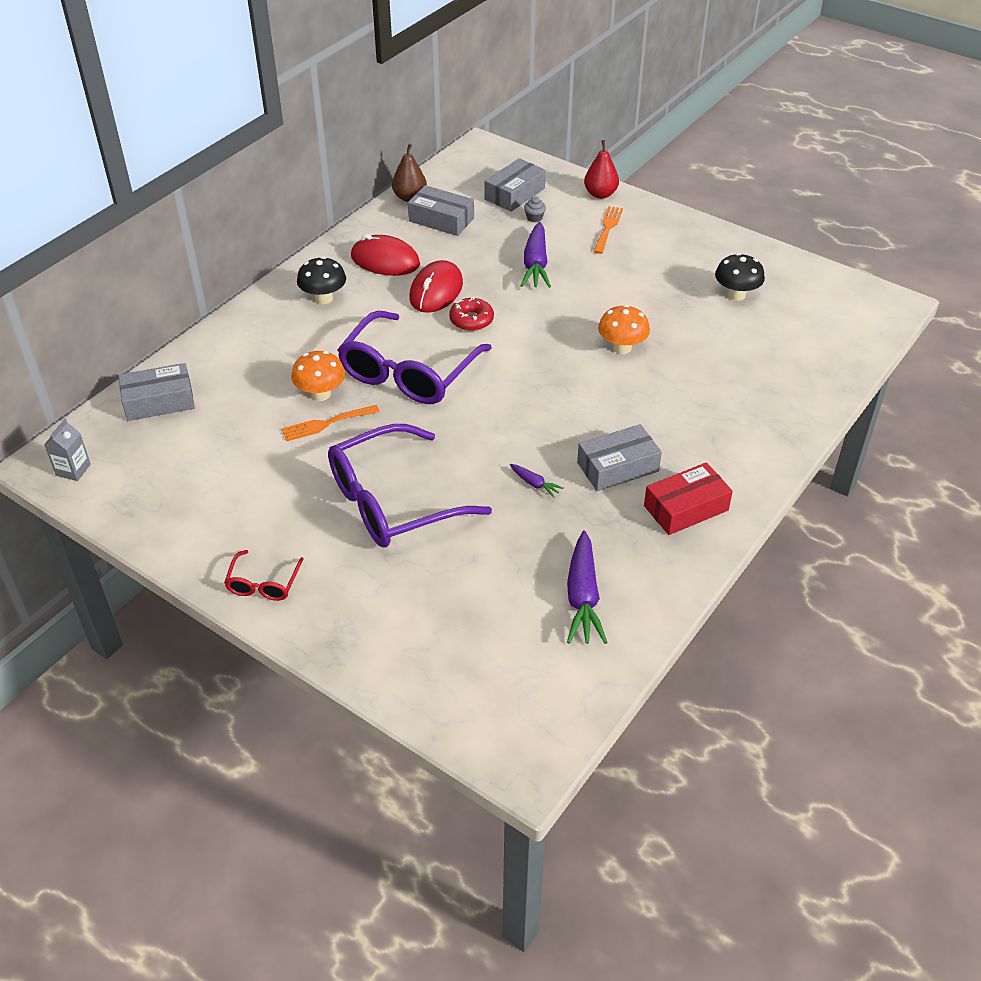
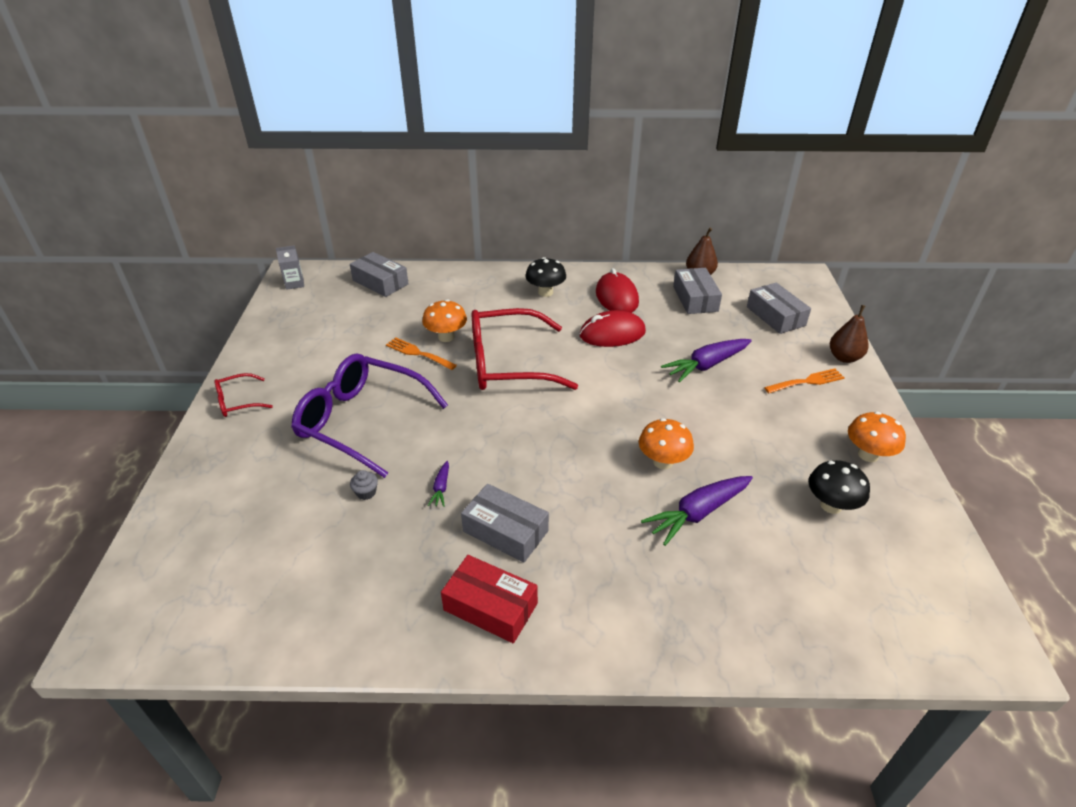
camera: 55 degrees right, 5 degrees down
purple glasses [338,311,492,404] -> red glasses [471,308,578,390]
red donut [449,297,494,331] -> none
grey box [485,158,546,212] -> grey box turned 60 degrees clockwise [747,283,811,334]
grey cupcake [524,196,546,222] -> grey cupcake moved to [350,470,378,500]
purple carrot [567,530,608,644] -> purple carrot moved to [641,476,753,546]
red pear [584,140,619,199] -> brown pear [830,305,868,363]
none -> orange mushroom [848,412,906,462]

